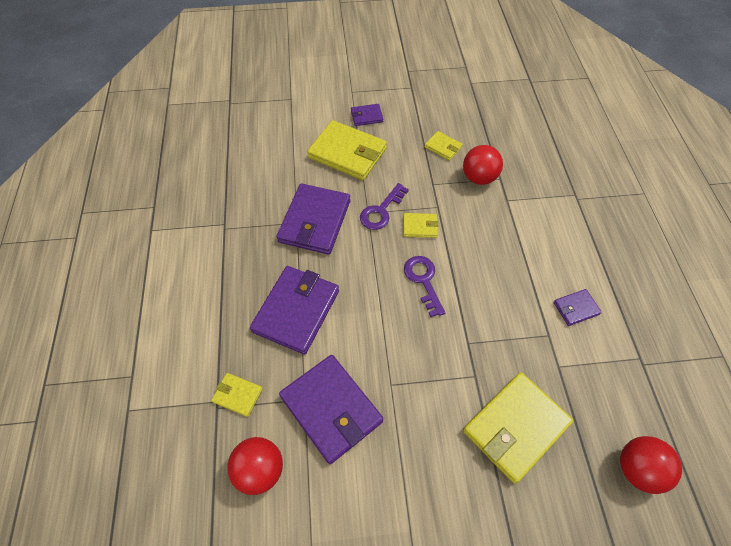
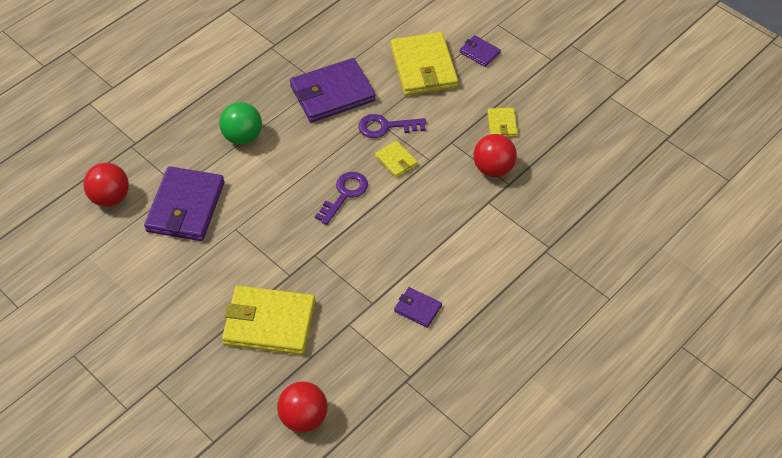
camera: 50 degrees right, 5 degrees down
yellow wallet [211,373,263,417] -> none
purple wallet [250,266,339,355] -> green ball [219,102,262,145]

